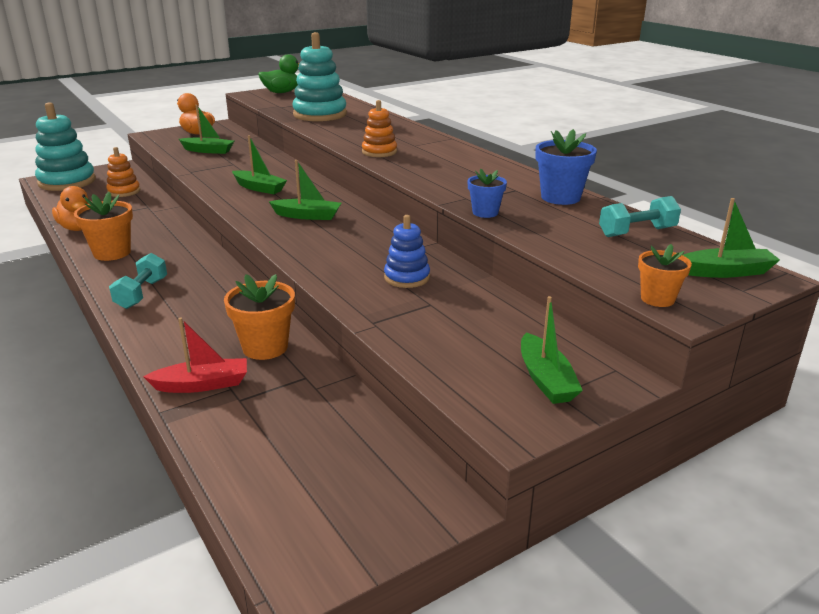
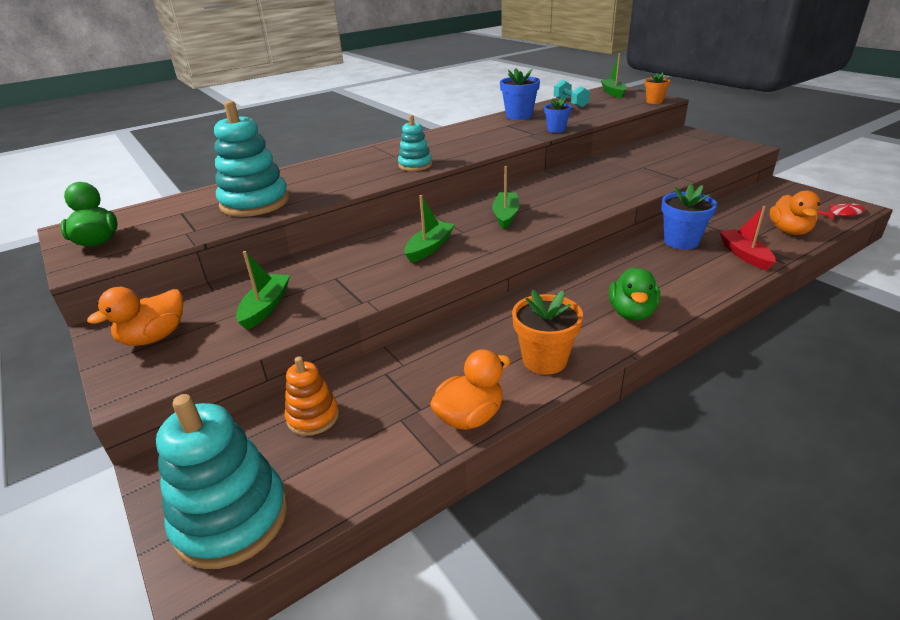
camera: 90 degrees left, 5 degrees up
turquoise dumbbell [109,253,167,309] -> green duck [609,267,660,321]
orange flower pot [224,274,295,360] -> blue flower pot [661,184,717,250]
orange stacking toy [362,100,397,157] -> turquoise stacking toy [398,115,432,171]
blue stacking toy [384,215,430,288] -> none
green boat [521,296,583,404] -> none
none -> orange duck [770,191,820,235]
none -> red fish [817,203,865,220]

